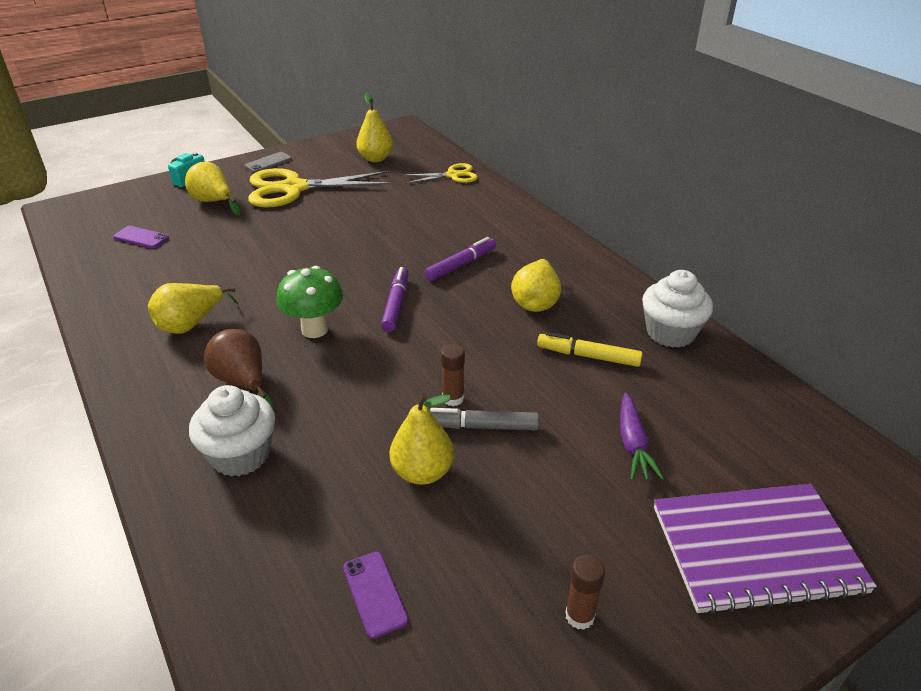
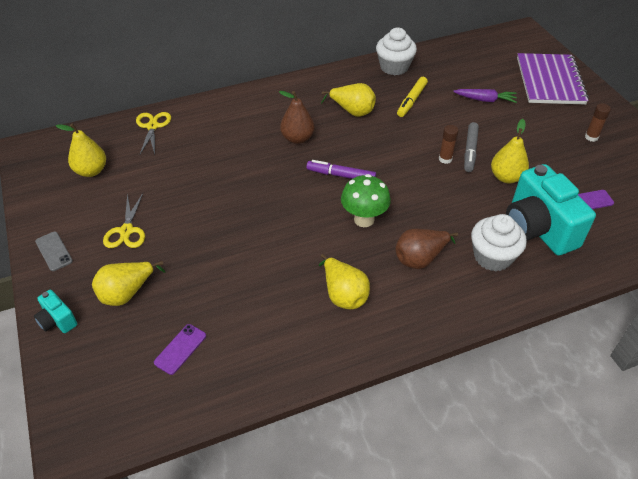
camera: 80 degrees left, 10 degrees up
yellow scissors [248,168,392,208] -> yellow scissors [103,193,145,248], size x0.54
purple marker [425,237,496,281] -> brown pear [279,91,315,144]
none -> turquoise camera [506,164,596,256]

